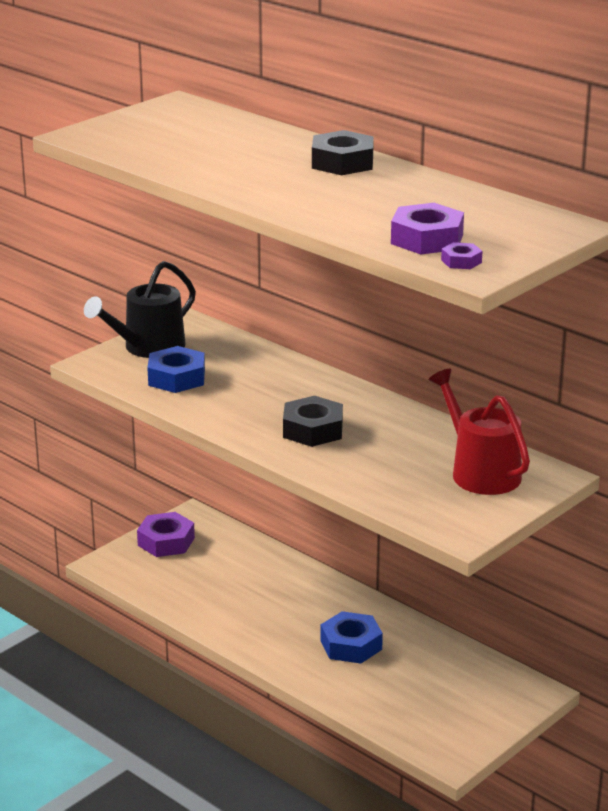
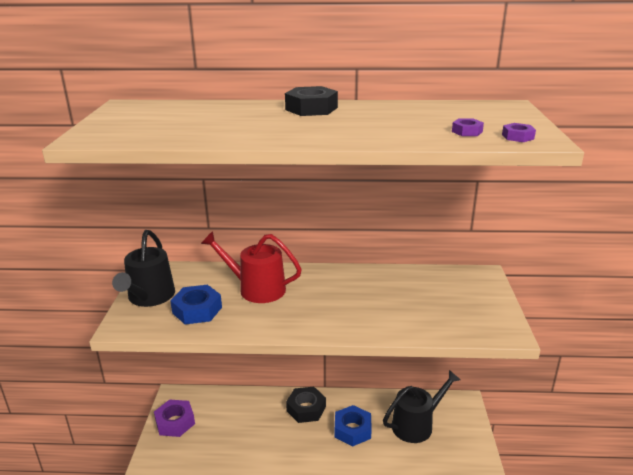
camera: 40 degrees left, 0 degrees up
black nut [283,396,343,447] -> black nut moved to [286,387,326,423]
purple nut [391,203,464,254] -> purple nut [452,119,484,136], size x0.51
red watering can [429,369,530,495] -> red watering can moved to [201,231,302,303]
none -> black watering can [383,370,461,443]

